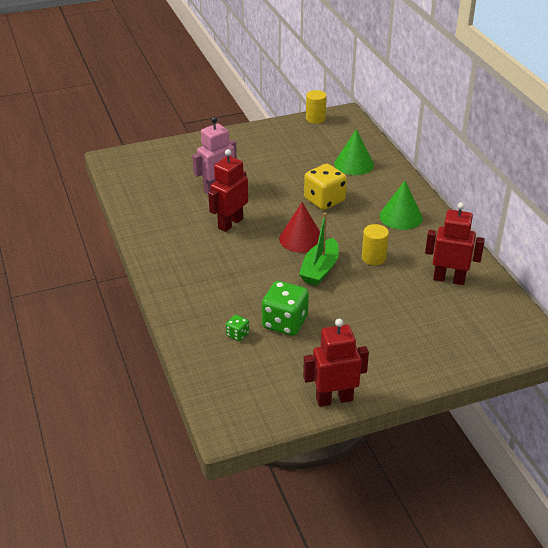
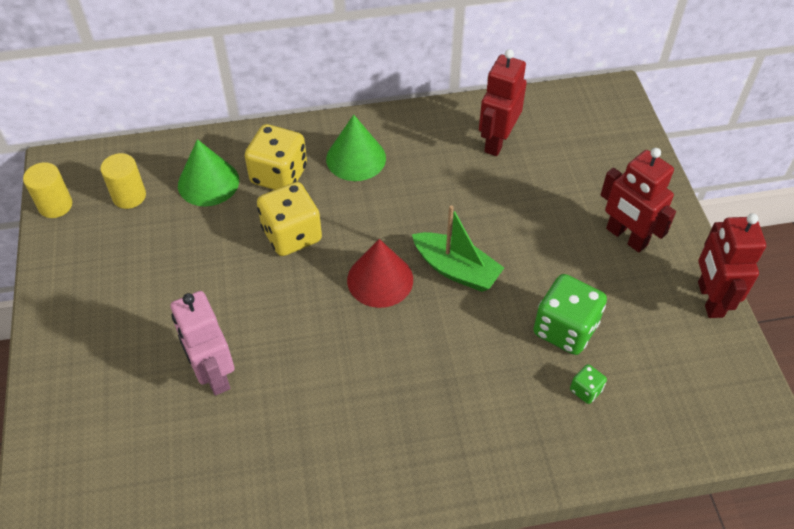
camera: 80 degrees left, 15 degrees up
red robot [208,149,248,232] -> red robot moved to [601,148,676,253]
yellow cylinder [362,224,389,265] -> yellow cylinder moved to [100,153,146,209]
none -> yellow dice [245,124,307,190]

